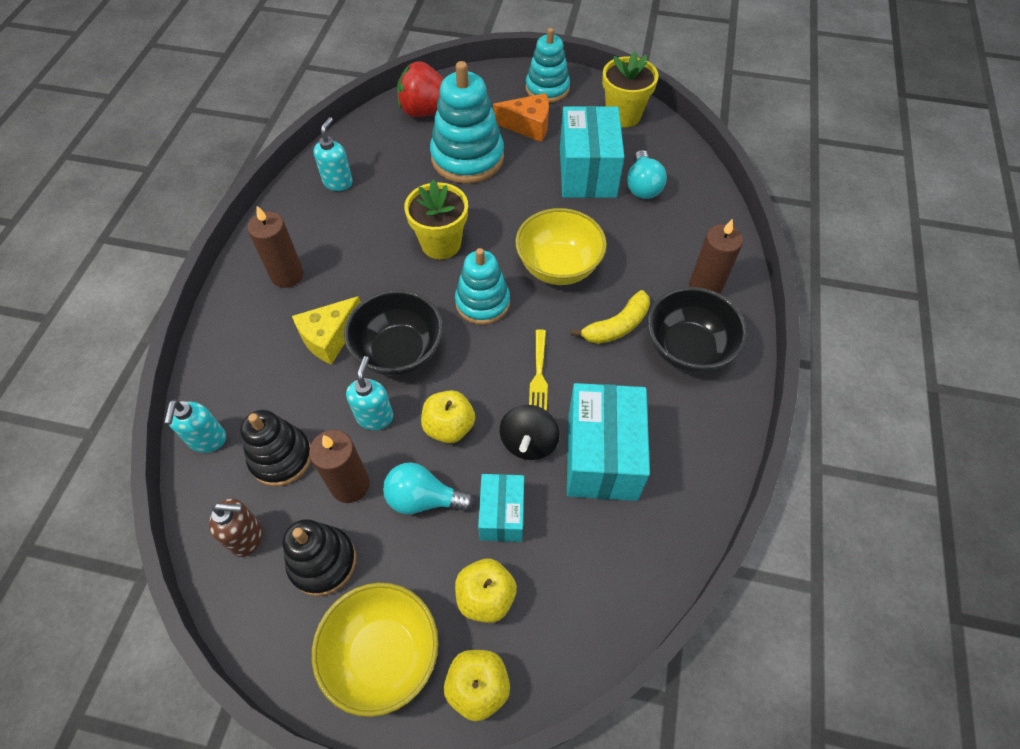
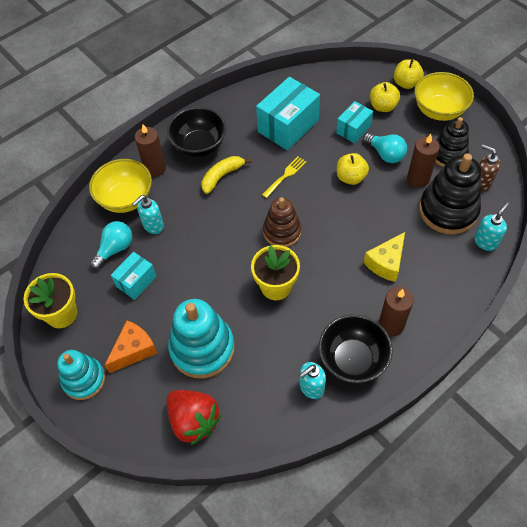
camera: 140 degrees left, 0 degrees up
black stacking toy [240,410,311,486] -> black stacking toy [419,153,481,234], size x1.54
yellow cheese [292,296,361,365] -> yellow cheese turned 135 degrees clockwise [364,232,405,282]
black bowl [344,290,443,376] -> black bowl moved to [319,314,393,383]
turquoise soap dispenser [346,356,393,430] -> turquoise soap dispenser moved to [132,195,164,234]
turquoise stacking toy [455,248,510,325] -> brown stacking toy [263,197,301,247]
orange cheese [493,93,549,142] -> orange cheese turned 90 degrees clockwise [105,320,158,373]
black spinning top [500,405,560,460] -> none
yellow bowl [515,208,607,285] -> yellow bowl moved to [89,159,152,213]
turquoise box [560,106,625,198] -> turquoise box [111,252,157,300], size x0.58
yellow banana [571,290,650,344] -> yellow banana turned 45 degrees counterclockwise [201,156,251,194]

